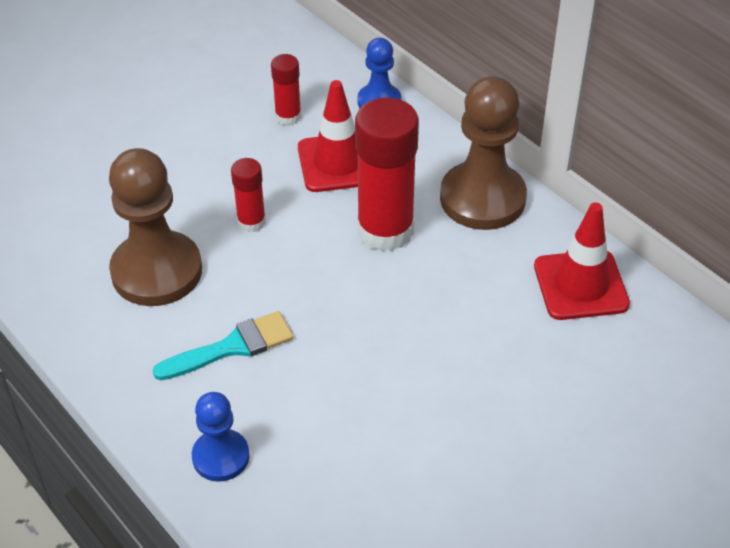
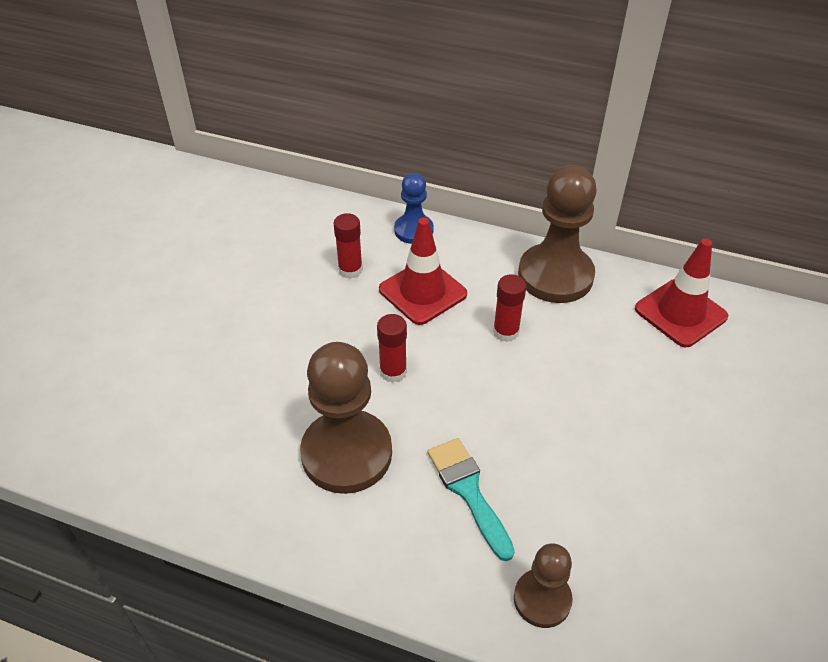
camera: 30 degrees left, 0 degrees up
turquoise brush [152,311,293,380] -> turquoise brush turned 60 degrees counterclockwise [428,438,515,561]
blue pawn [192,392,250,482] -> brown pawn [514,543,573,628]
red glue stick [355,98,419,251] -> red glue stick [493,275,526,342], size x0.50

